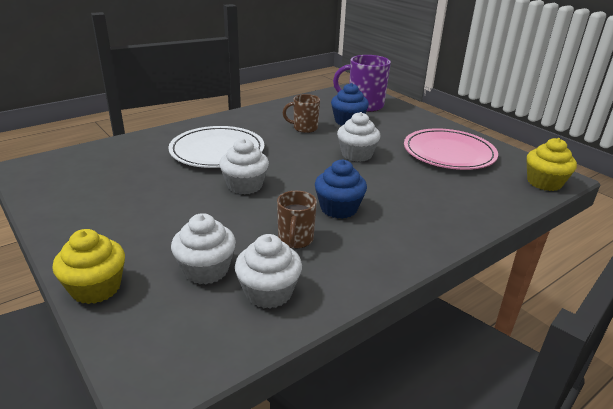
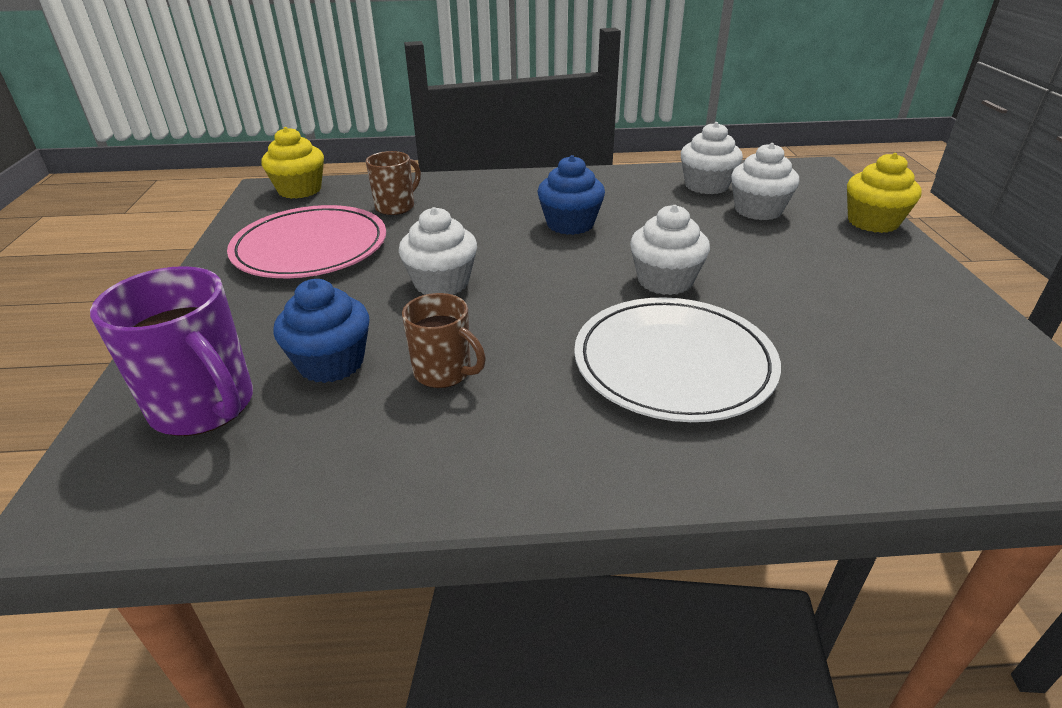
camera: 145 degrees left, 5 degrees up
brown mug [277,191,317,248] -> brown mug moved to [366,151,421,215]

